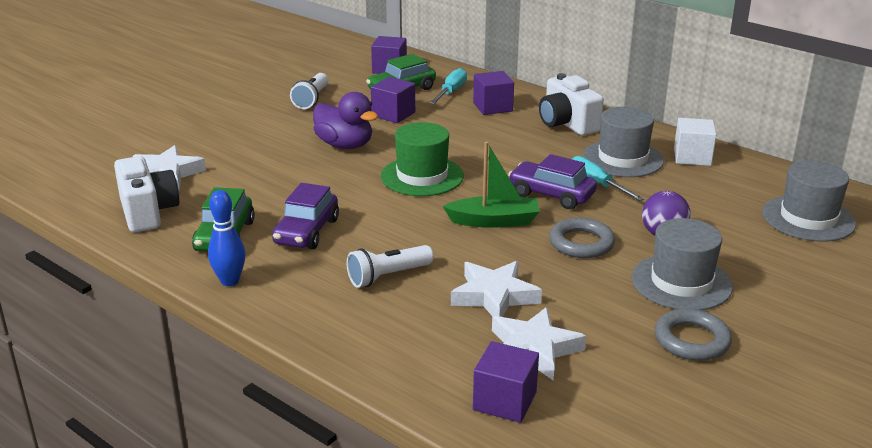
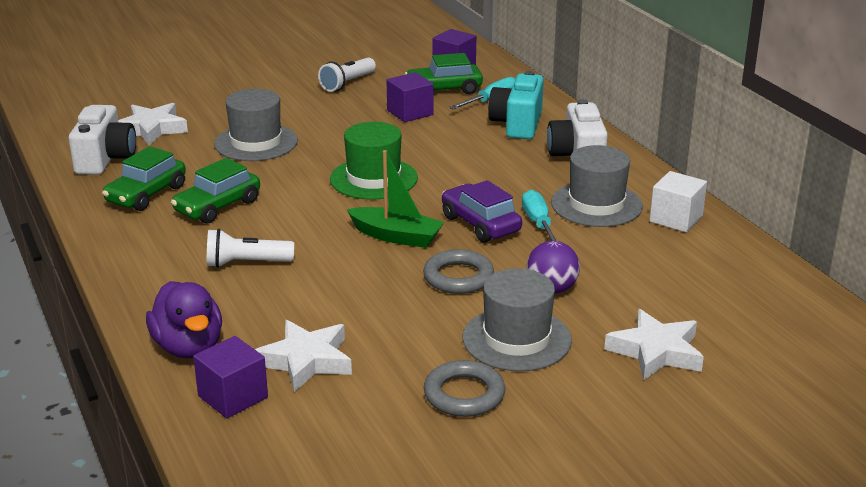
camera: 25 degrees right, 0 degrees up
blue bowling pin [208,190,245,286] -> none
purple car [272,183,339,249] -> green car [171,158,260,224]
purple duck [313,92,378,149] -> purple duck moved to [146,281,222,359]
white star [451,261,542,317] -> white star moved to [604,309,704,380]
purple cube [473,71,514,115] -> turquoise camera [488,71,544,139]
grey hat [762,160,856,242] -> grey hat moved to [214,89,298,161]

